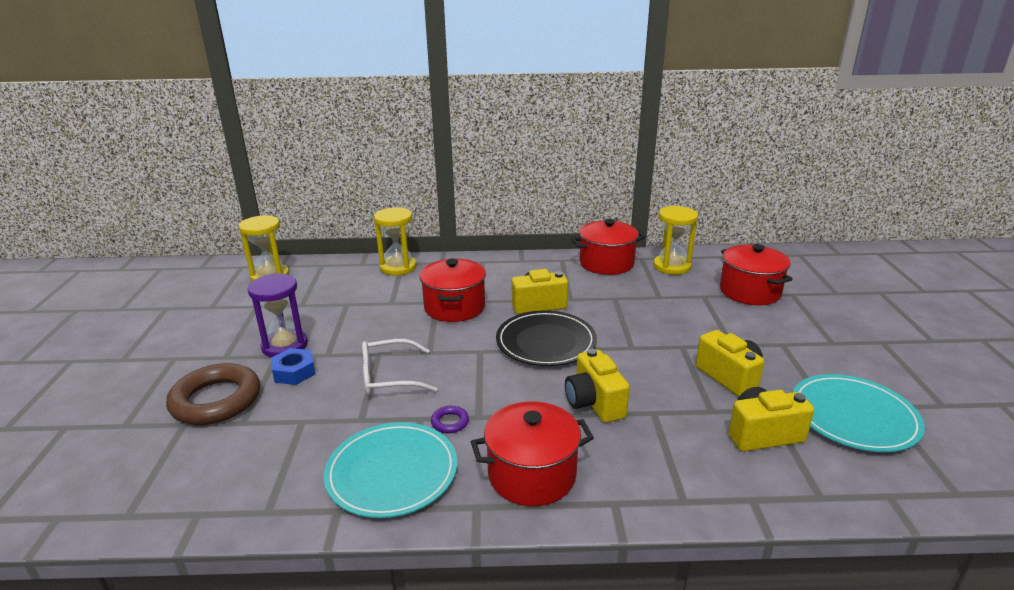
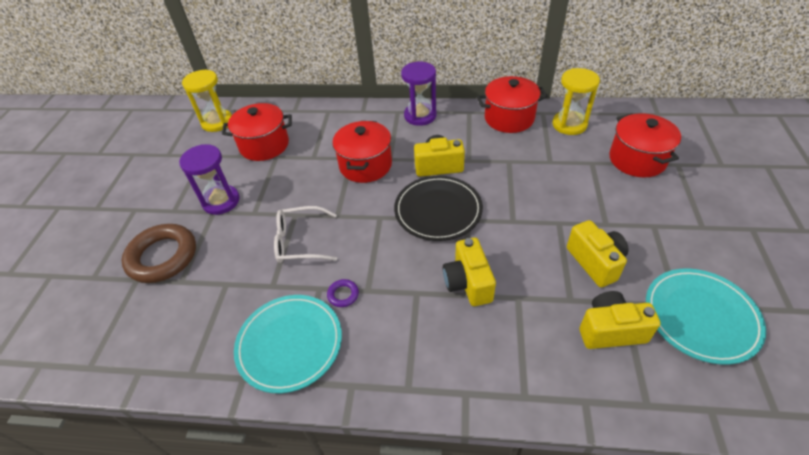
camera: 10 degrees right, 20 degrees up
blue nut [271,348,315,385] -> none
yellow hourglass [374,207,417,276] -> none
red pot [471,401,594,506] -> red pot moved to [222,103,292,161]
none -> purple hourglass [401,62,436,126]

